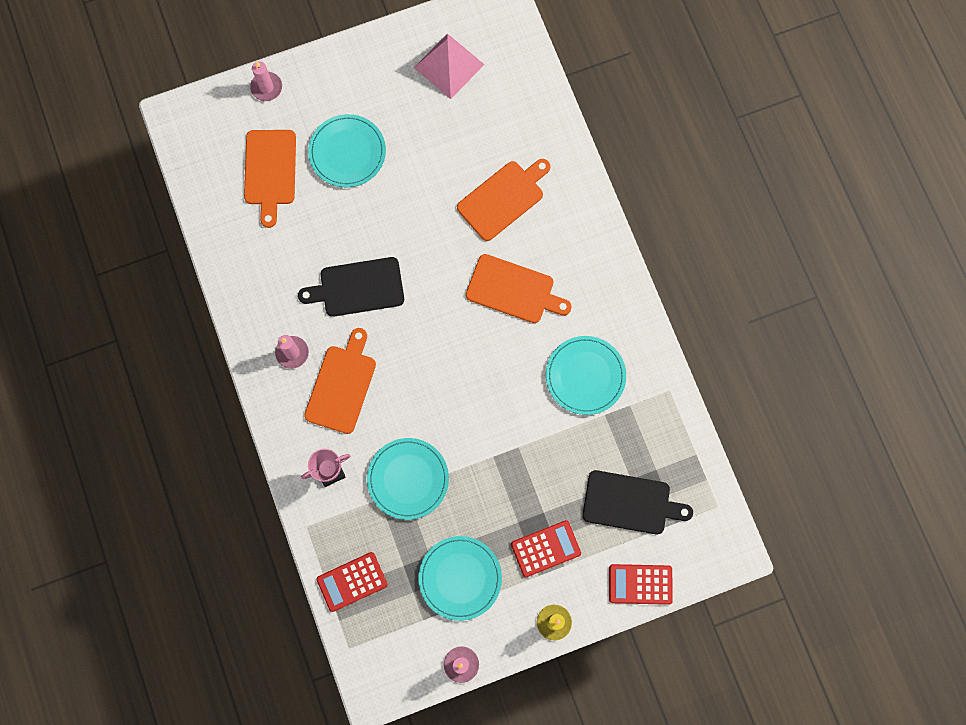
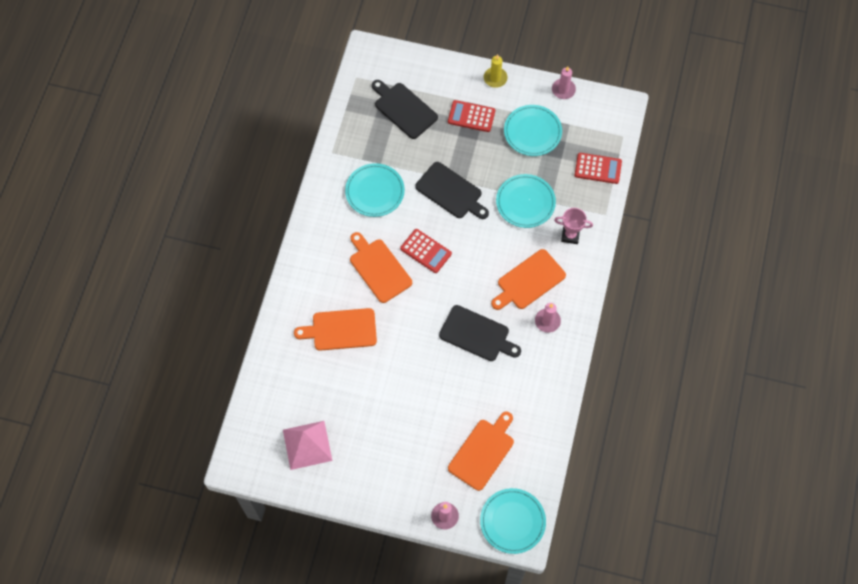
camera: 145 degrees left, 10 degrees down
turquoise plate [308,114,386,188] -> turquoise plate moved to [480,488,546,554]
red calculator [609,564,673,605] -> red calculator moved to [400,229,452,273]
none -> black cutting board [415,162,489,219]

